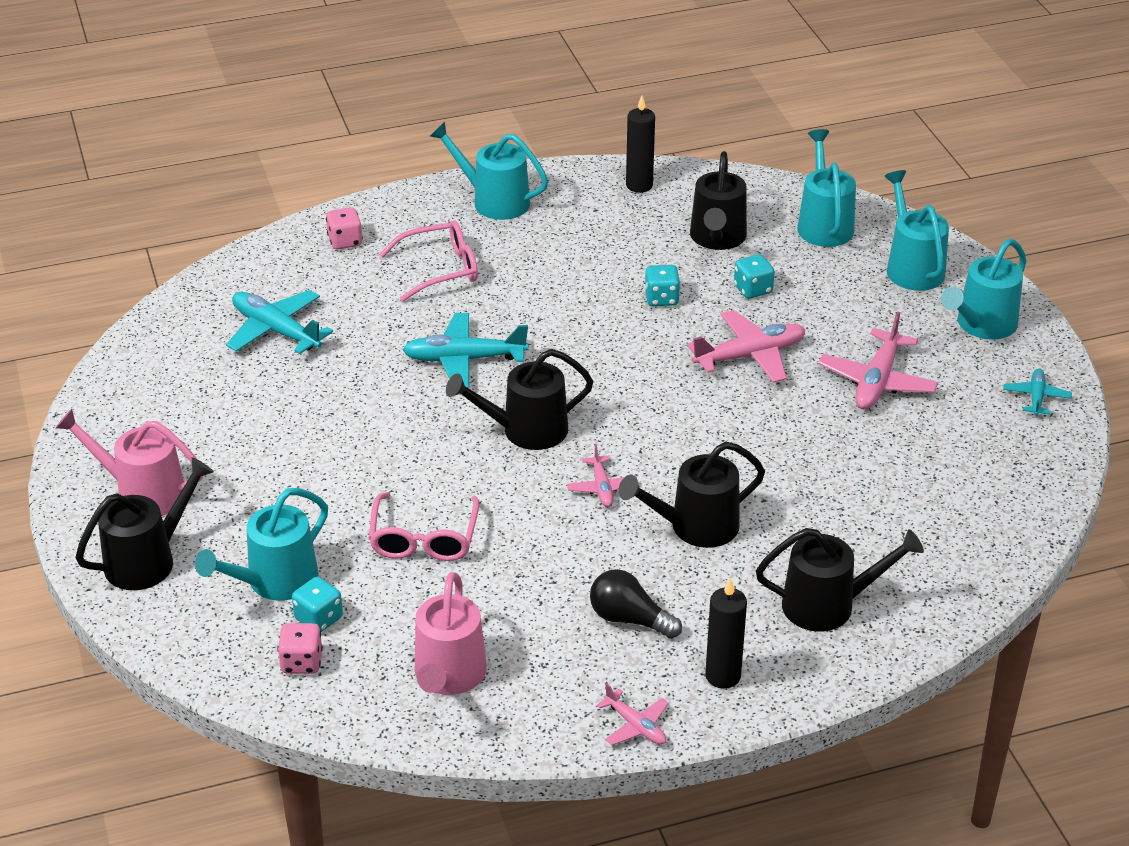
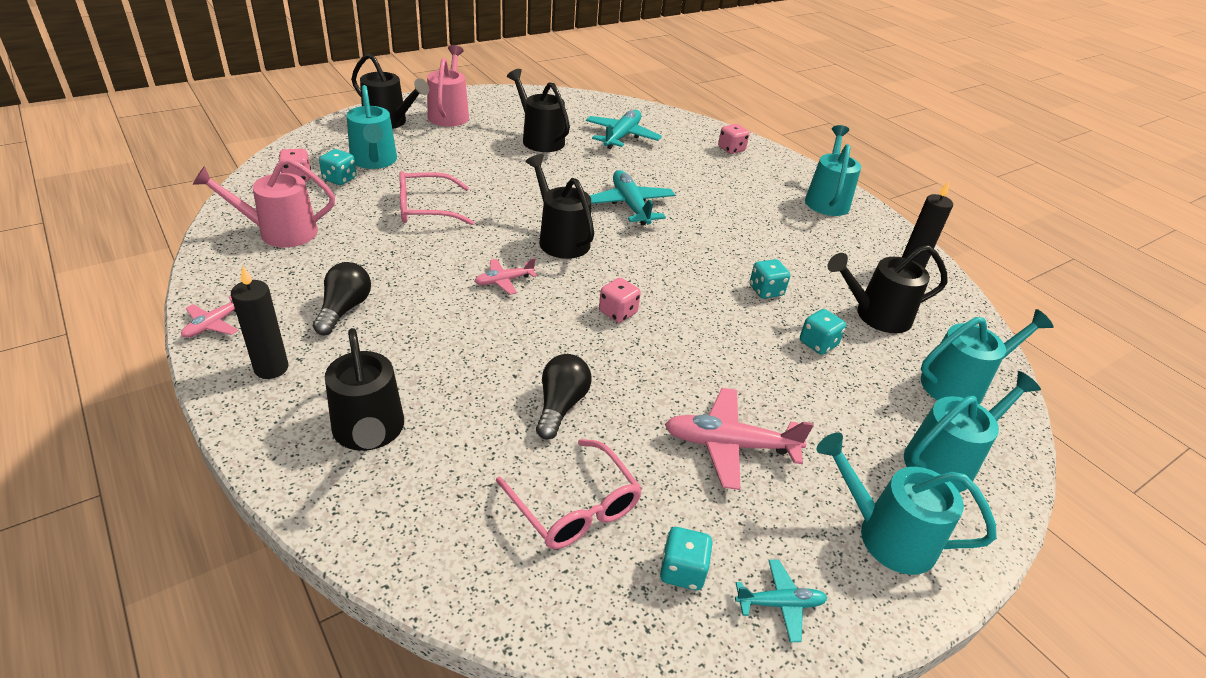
camera: 70 degrees right, 0 degrees up
turquoise watering can [195,488,328,601] -> turquoise watering can turned 135 degrees counterclockwise [347,85,397,169]
pink glasses [380,220,478,302] -> pink glasses moved to [496,439,642,549]
black watering can [619,442,765,548] -> black watering can moved to [507,69,570,152]
pink plane [687,310,806,383] -> none
none -> black light bulb [536,354,592,440]
none -> pink dice [599,278,641,323]
none -> turquoise dice [660,527,713,590]

